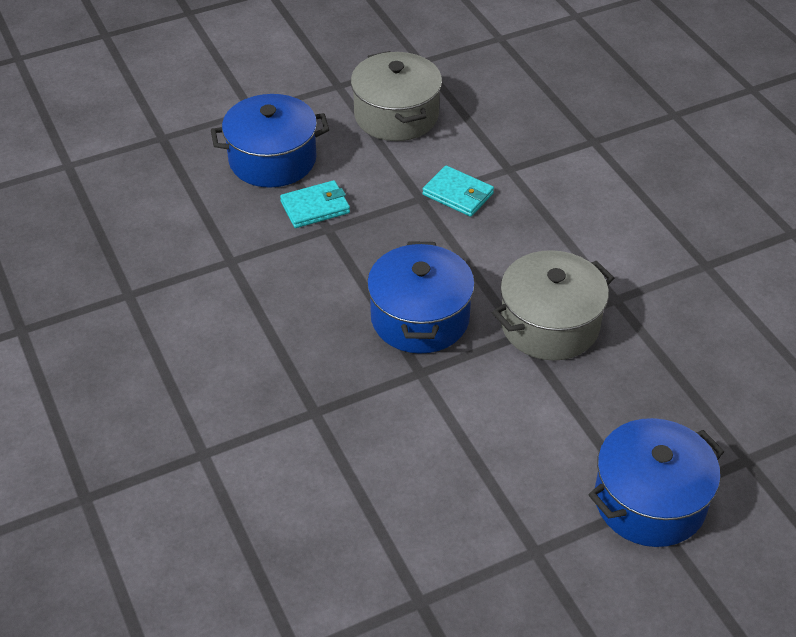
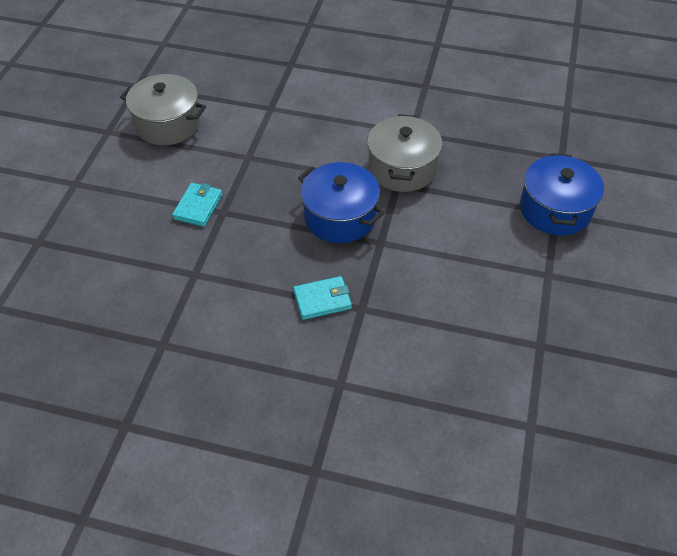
camera: 50 degrees left, 5 degrees up
blue pot [211,94,329,188] -> none
turquoise wallet [422,165,494,217] -> turquoise wallet moved to [293,276,352,320]

